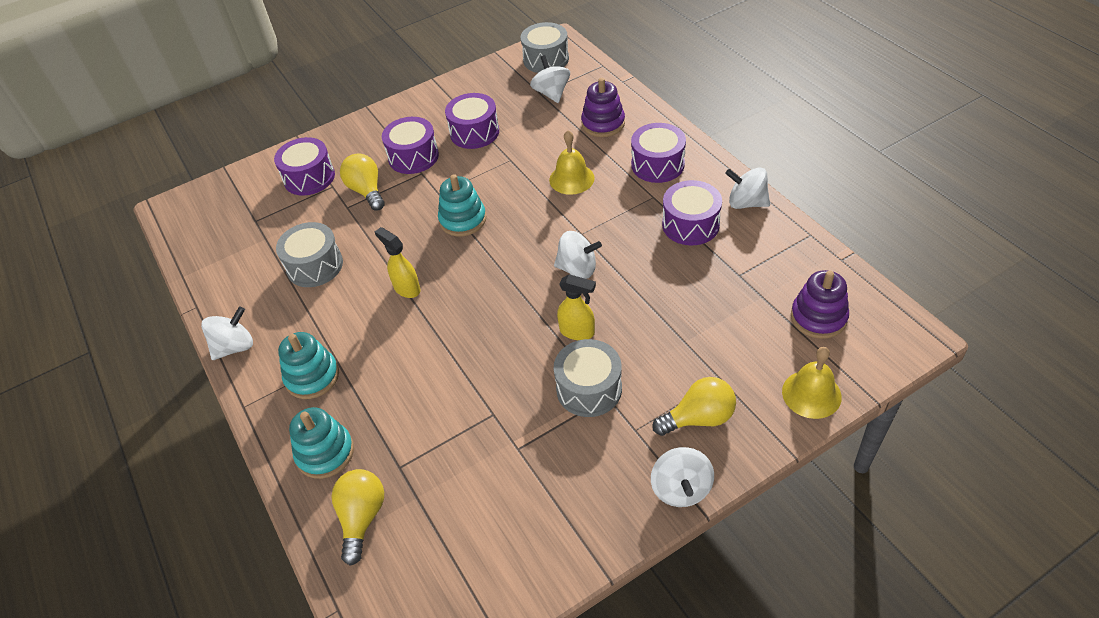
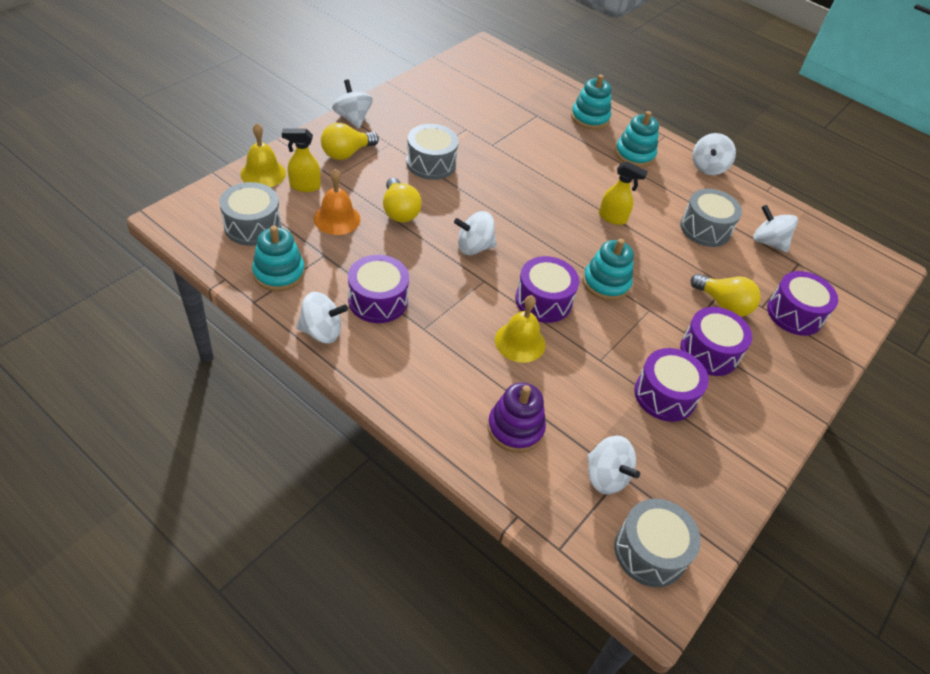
camera: 150 degrees right, 0 degrees up
yellow light bulb [332,469,384,566] -> yellow light bulb moved to [383,178,422,222]
yellow spray bottle [557,274,596,340] -> yellow spray bottle moved to [282,129,321,192]
purple drum [631,123,686,183] -> purple drum moved to [515,256,579,323]
purple stacking toy [791,270,849,339] -> grey drum [219,182,281,246]
none -> turquoise stacking toy [252,226,305,291]
none -> orange bell [314,169,360,235]
none -> white spinning top [753,205,798,252]

